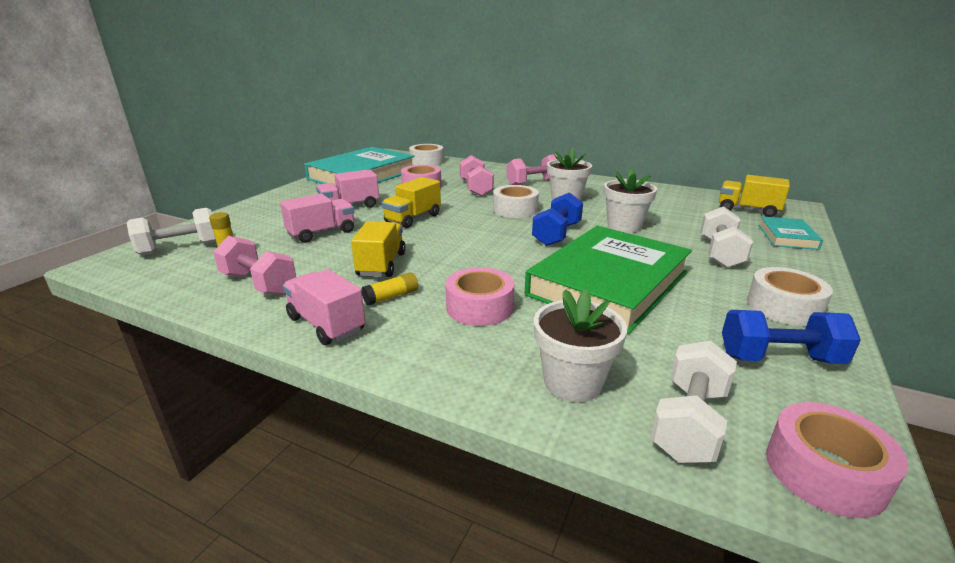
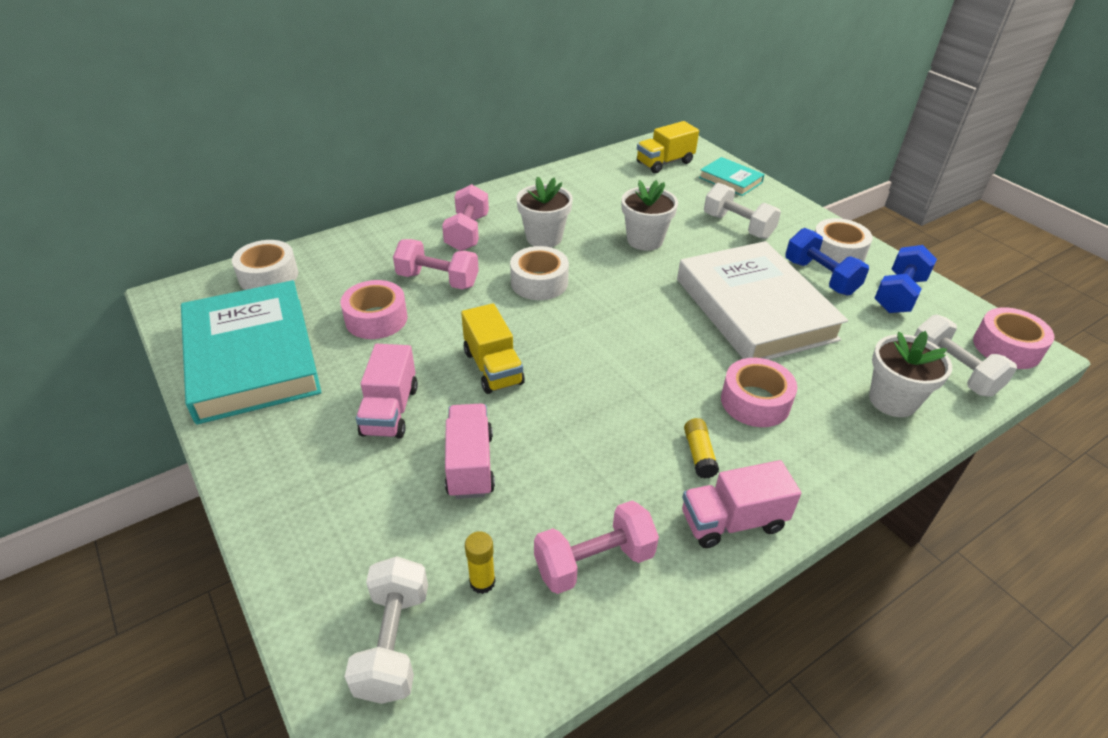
camera: 60 degrees left, 15 degrees up
yellow truck [351,221,406,277] -> none
green book [525,226,692,334] -> white book [677,241,848,360]
blue dumbbell [532,192,583,246] -> blue dumbbell moved to [785,228,869,296]

